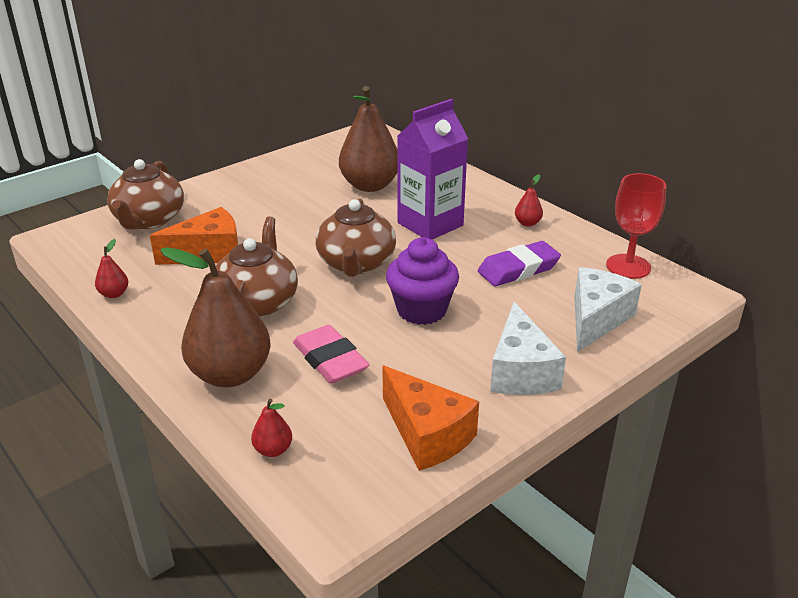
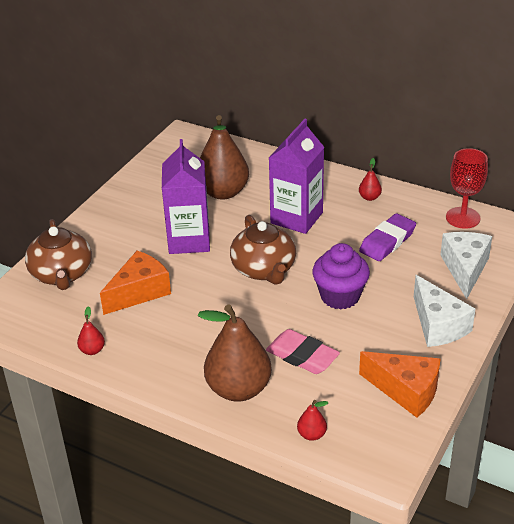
camera: 20 degrees left, 5 degrees up
brown teapot [216,216,298,318] -> none
none -> purple carton [162,139,210,254]

